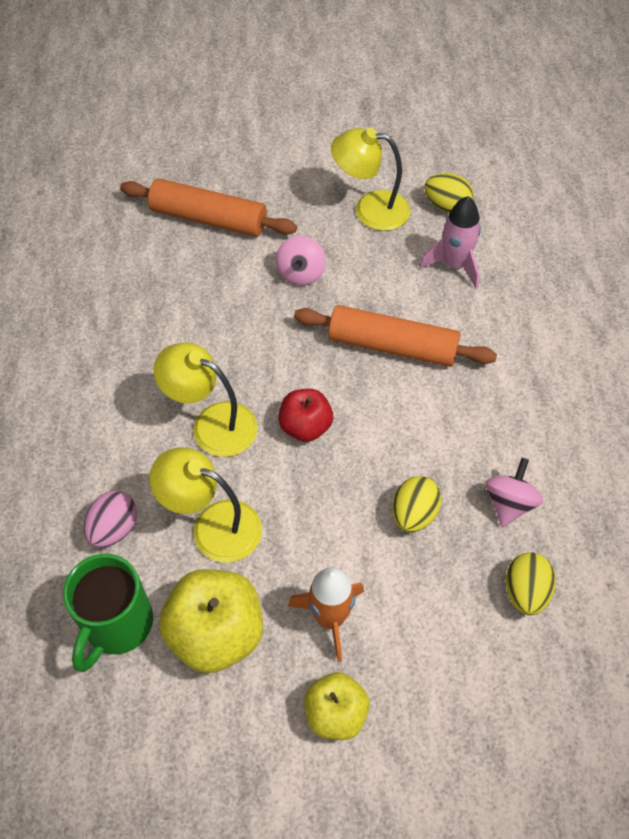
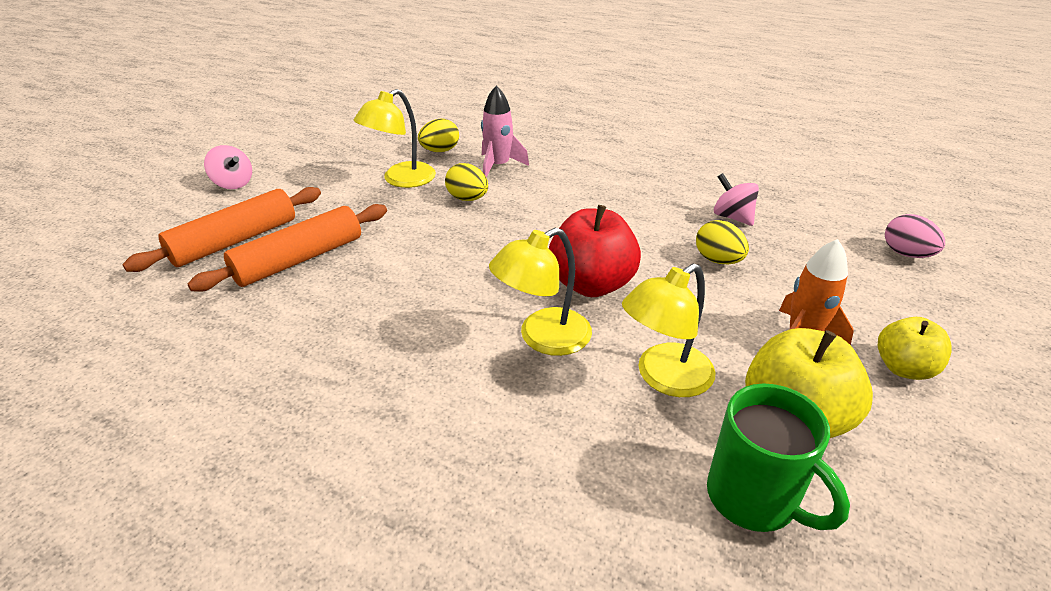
camera: 60 degrees left, 20 degrees down
pink egg [84,491,137,548] -> pink egg moved to [885,214,945,258]
pink spinning top [276,236,326,286] -> pink spinning top moved to [204,145,252,189]
red apple [278,389,333,442] -> red apple [549,205,641,297], size x1.62
orange rolling pin [294,305,497,367] -> orange rolling pin moved to [122,187,321,272]
yellow egg [506,552,556,616] -> yellow egg moved to [445,163,488,201]

